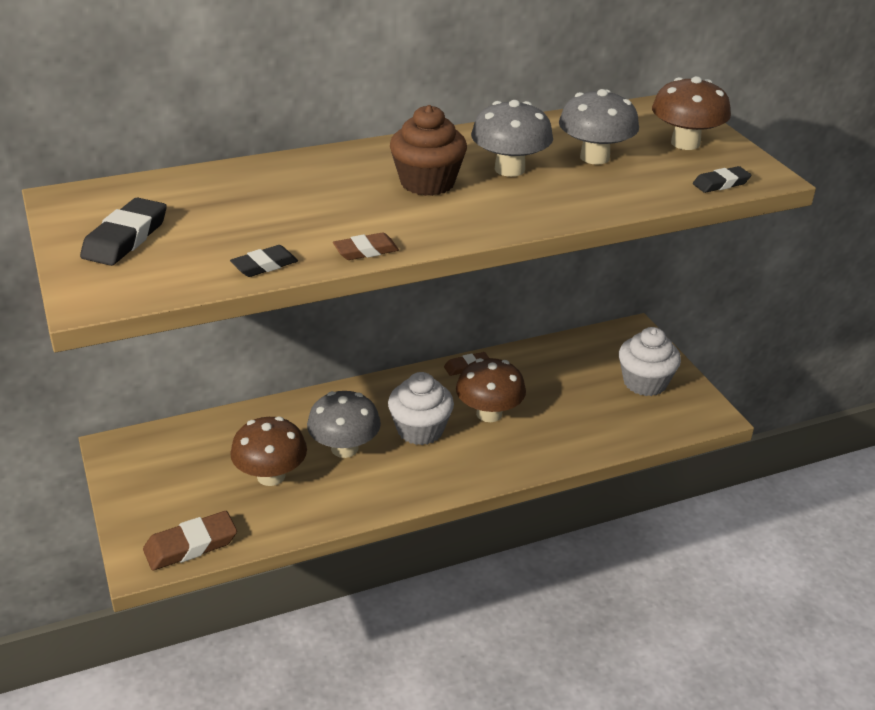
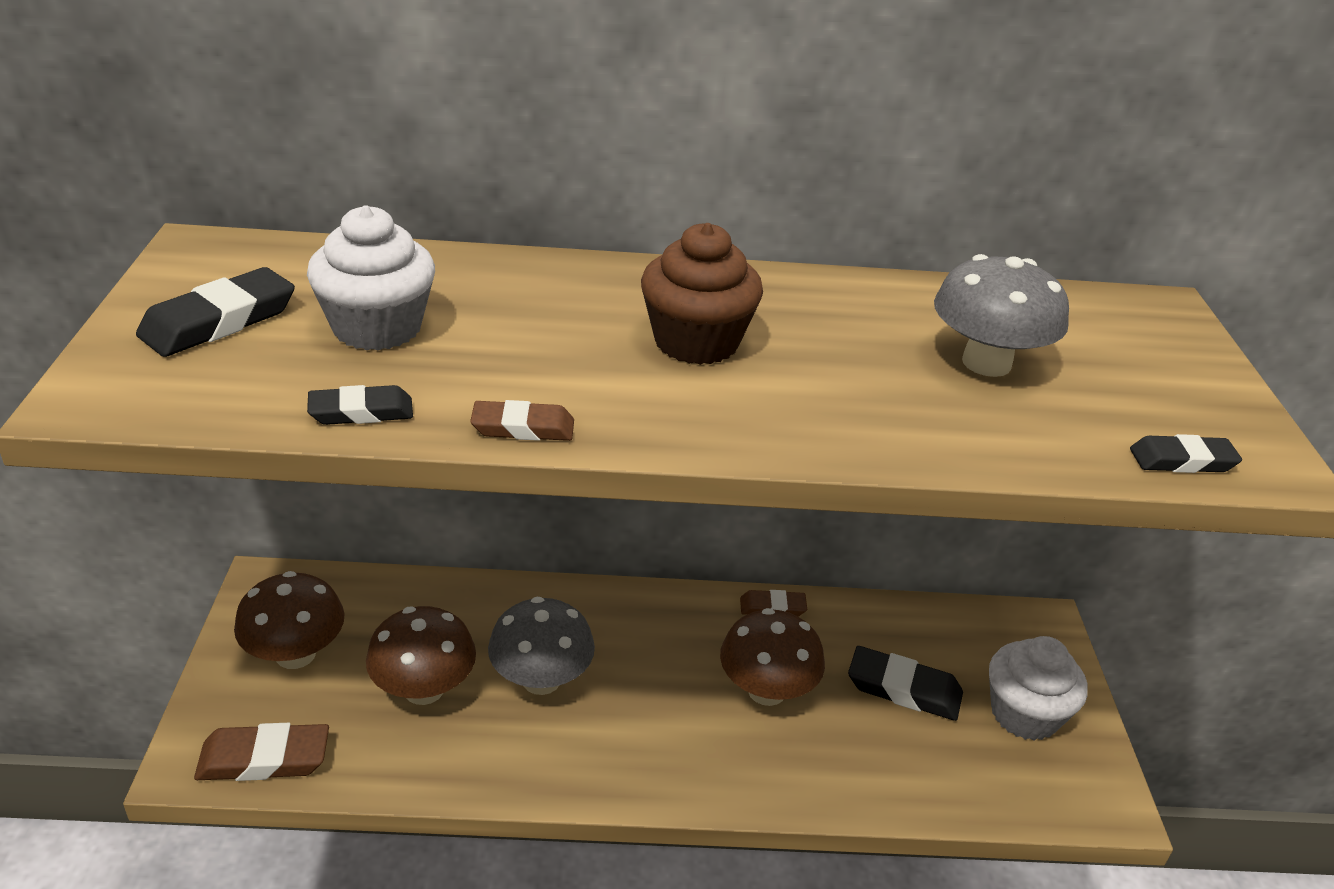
camera: 20 degrees right, 0 degrees up
white cupcake [388,372,454,445] -> white cupcake moved to [307,205,435,350]
grey mushroom [471,100,553,177] -> none
brown mushroom [652,76,731,150] -> brown mushroom moved to [234,571,345,669]
none -> black eraser [848,646,963,721]

